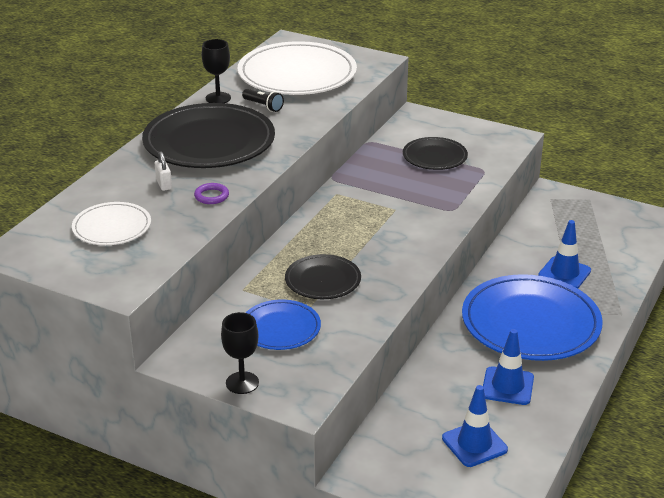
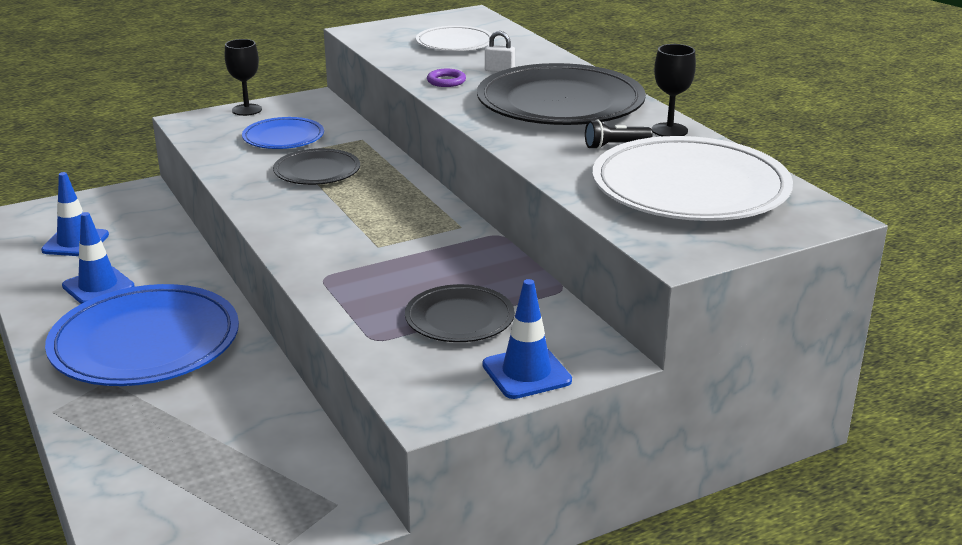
camera: 125 degrees right, 5 degrees down
blue traffic cone [538,220,591,288] -> blue traffic cone moved to [482,279,572,399]

